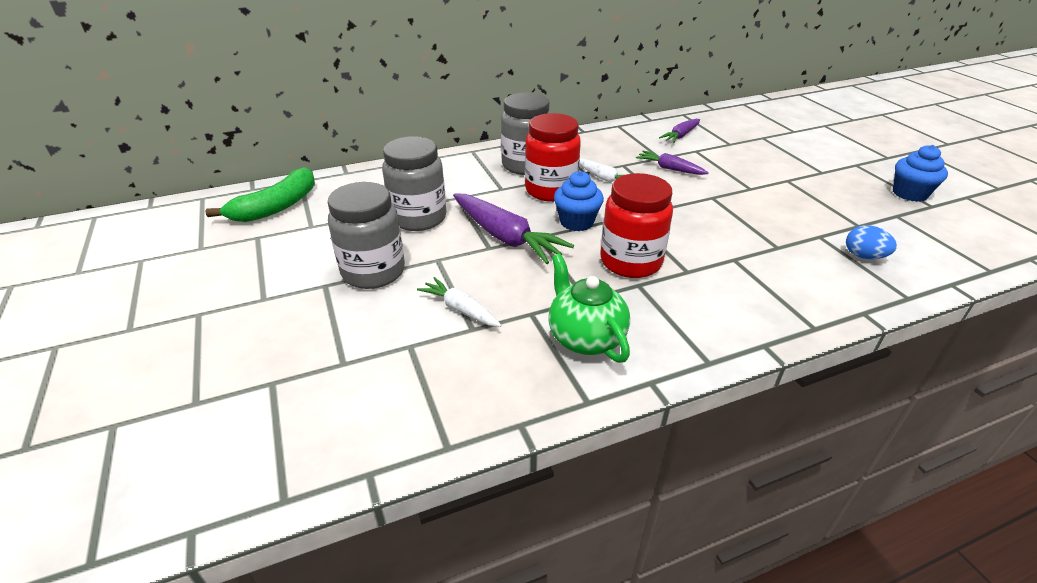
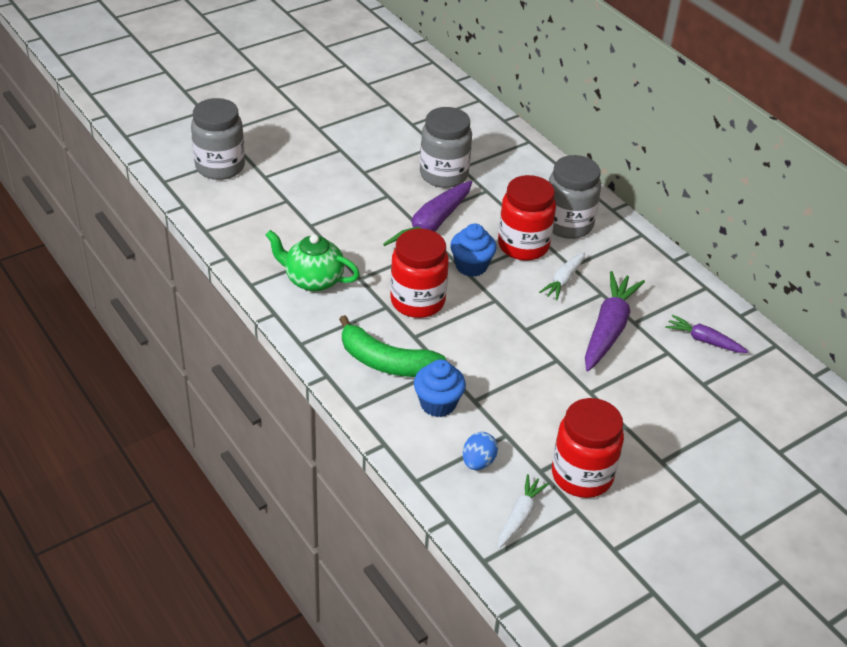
camera: 75 degrees right, 5 degrees up
green banana [205,167,315,222] -> green banana moved to [339,315,446,377]
grey jar [328,182,405,289] -> grey jar moved to [191,98,245,180]
white carrot [417,277,502,327] -> white carrot moved to [498,474,549,548]
green teapot [548,254,630,363] -> green teapot turned 120 degrees counterclockwise [266,230,360,292]
purple carrot [636,151,709,175] -> purple carrot [585,271,645,371], size x1.76
blue cupcake [893,145,948,202] -> blue cupcake moved to [414,359,466,417]
none -> red jar [552,398,624,498]

